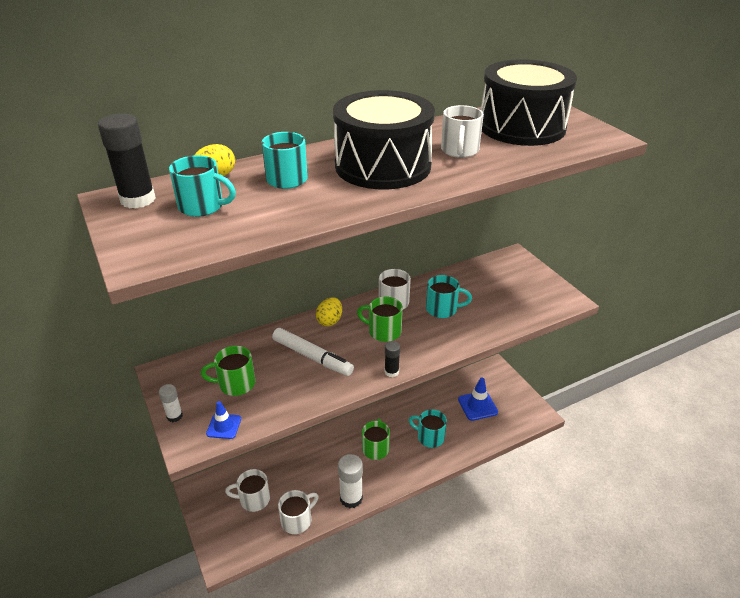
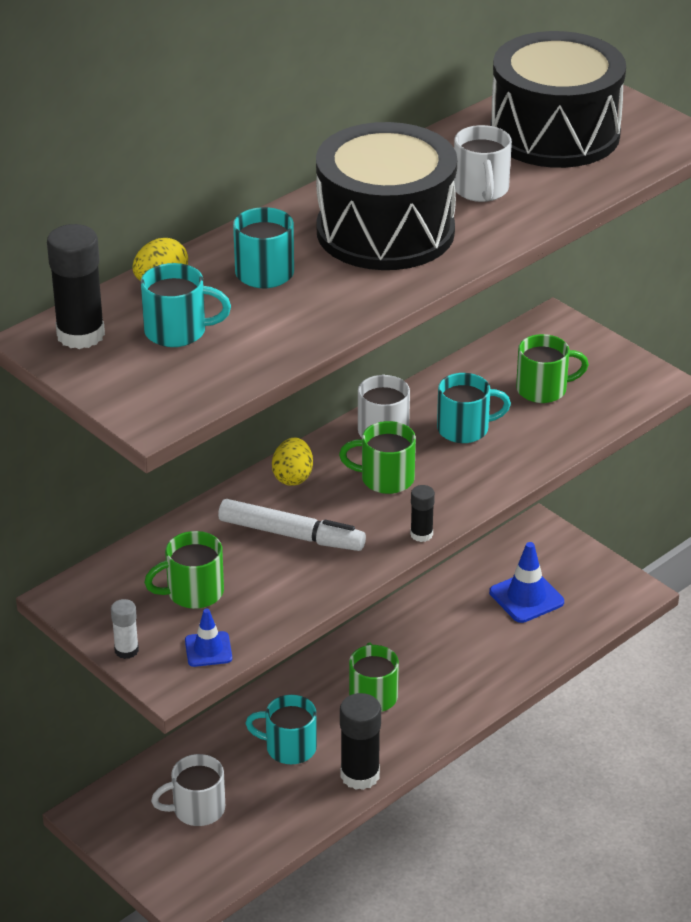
camera: 15 degrees left, 0 degrees up
white mug [278,490,318,534] -> none
white glue stick [338,454,363,508] -> black glue stick [340,693,381,790]
turquoise mug [409,409,447,448] -> turquoise mug moved to [245,695,317,764]
none -> green mug [516,334,589,403]

